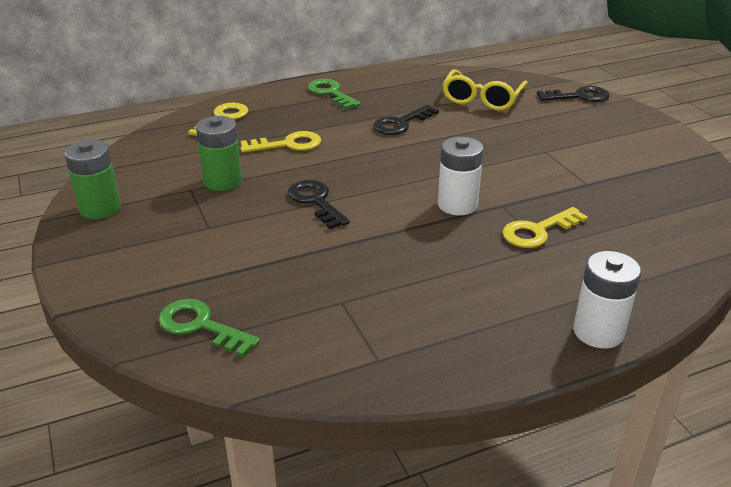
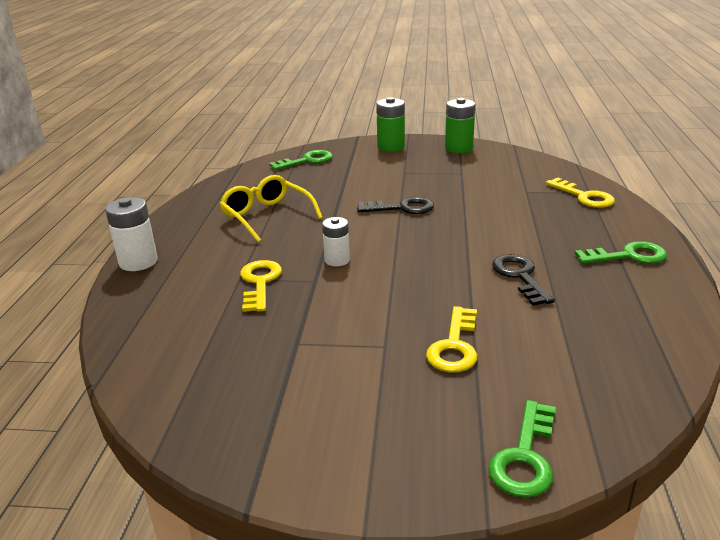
camera: 120 degrees right, 5 degrees down
green battery [196,116,242,191] -> green battery moved to [376,97,405,152]
yellow key [240,131,321,153] -> yellow key moved to [426,306,477,372]
white battery [438,137,484,215] -> white battery [322,217,350,266], size x0.66
yellow glasses [443,69,528,111] -> yellow glasses moved to [220,175,323,242]
black key [537,86,610,102] -> green key [488,400,556,498]

